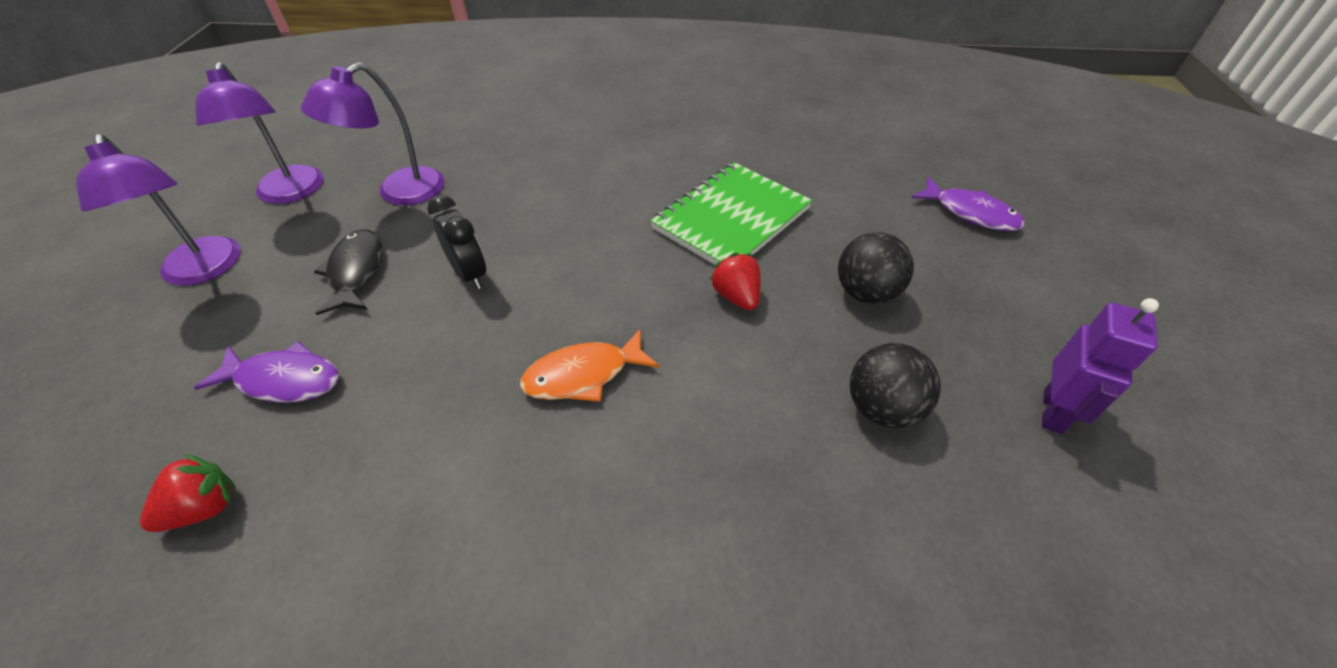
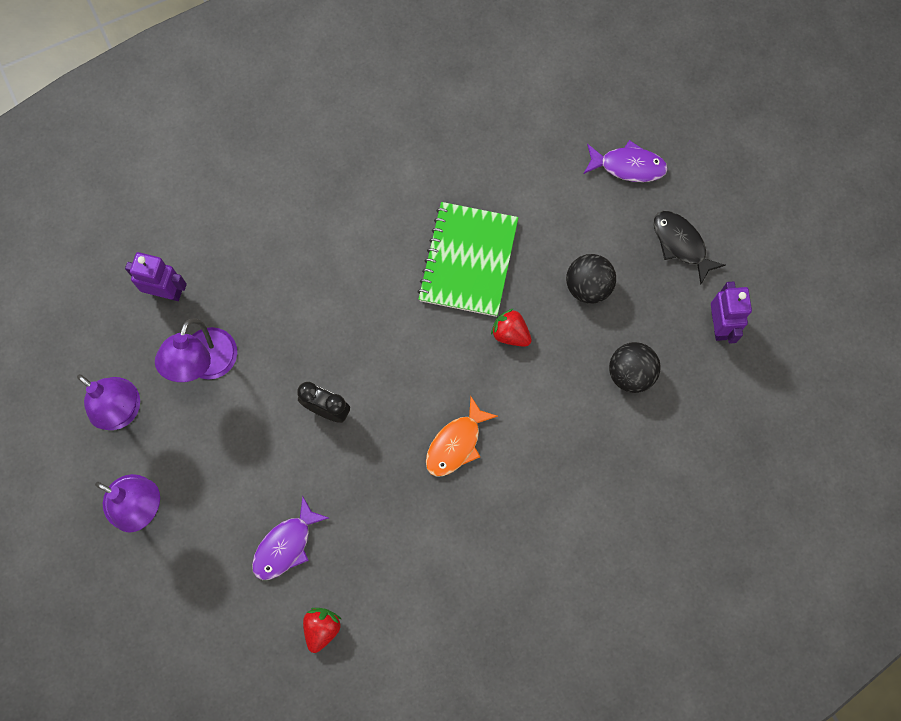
camera: 30 degrees left, 25 degrees up
purple fish [194,341,339,403] -> purple fish turned 150 degrees clockwise [252,496,329,580]
black fish [314,229,383,315] -> black fish moved to [653,211,725,285]
none -> purple robot [125,252,187,301]

